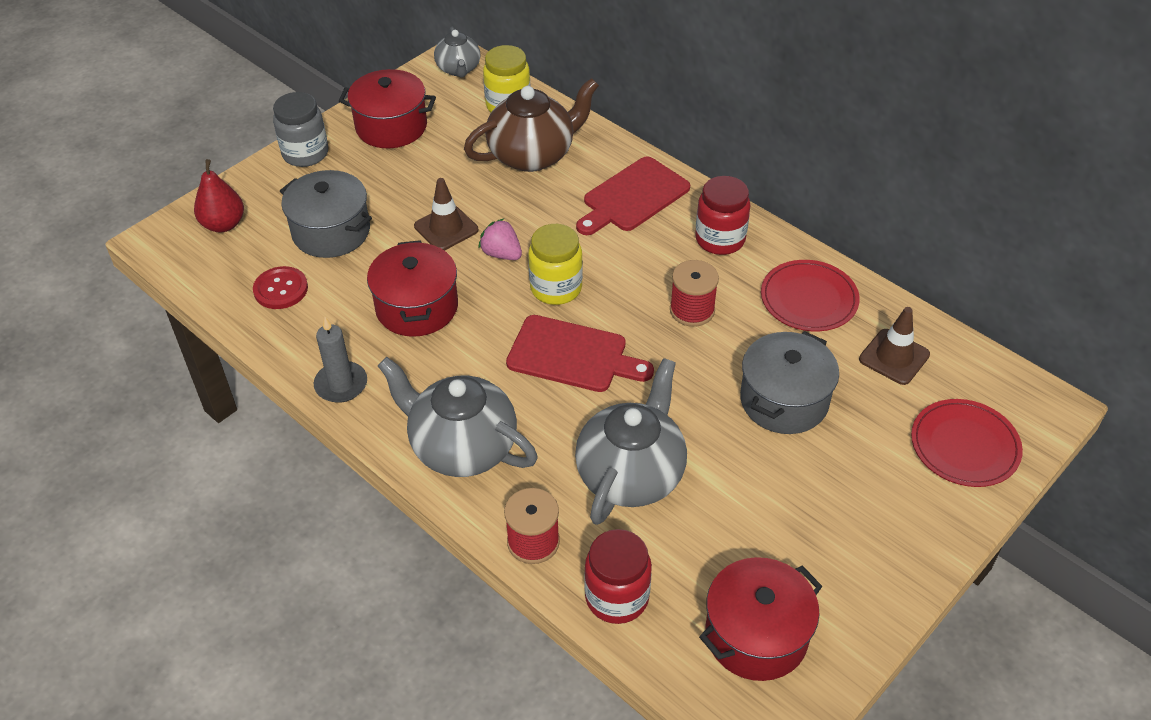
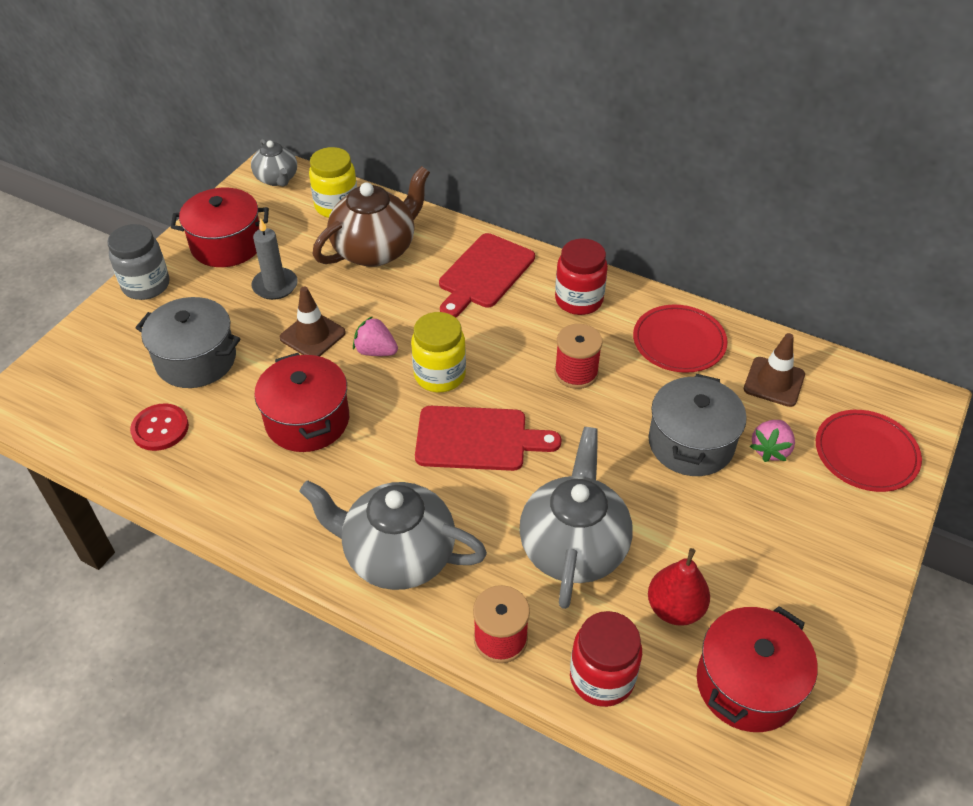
camera: 15 degrees left, 0 degrees up
red pear [194,159,244,232] -> red pear moved to [648,548,710,626]
grey candle [314,317,367,403] -> grey candle moved to [251,218,298,300]
none -> pink strawberry [750,420,795,462]

